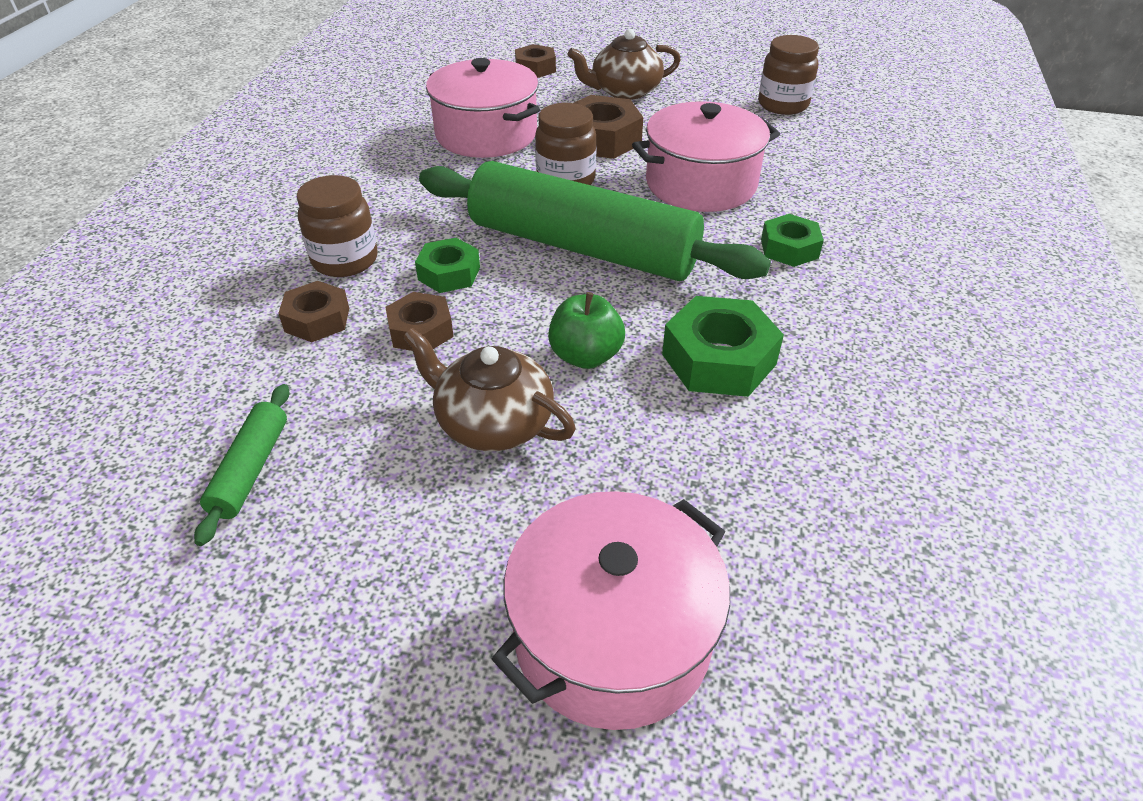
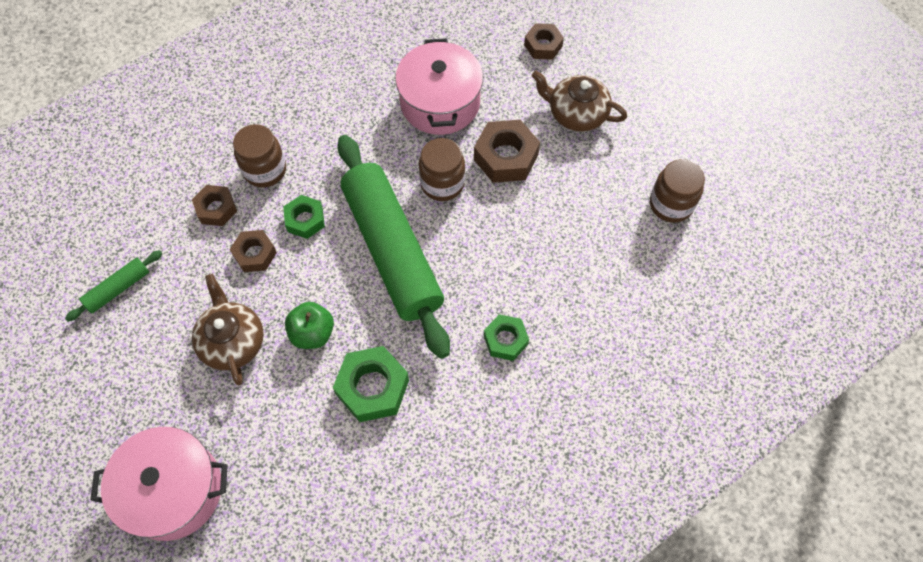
camera: 40 degrees right, 20 degrees up
pink pot [632,101,780,212] -> none

